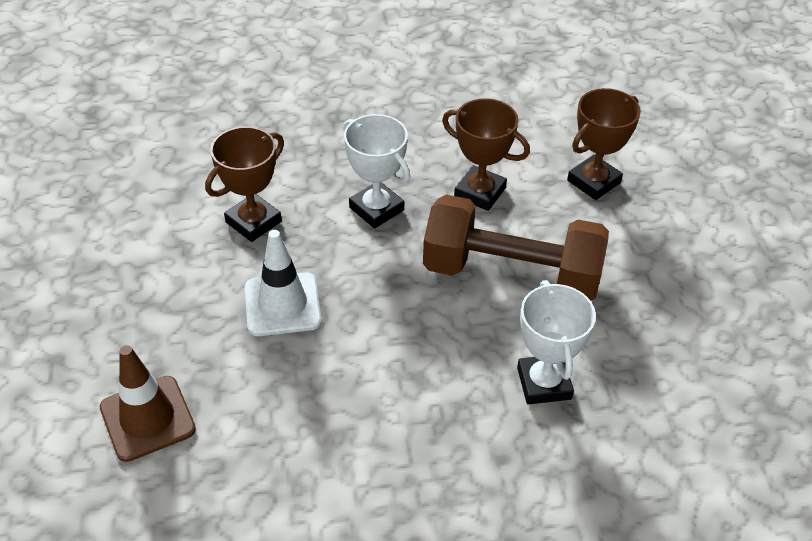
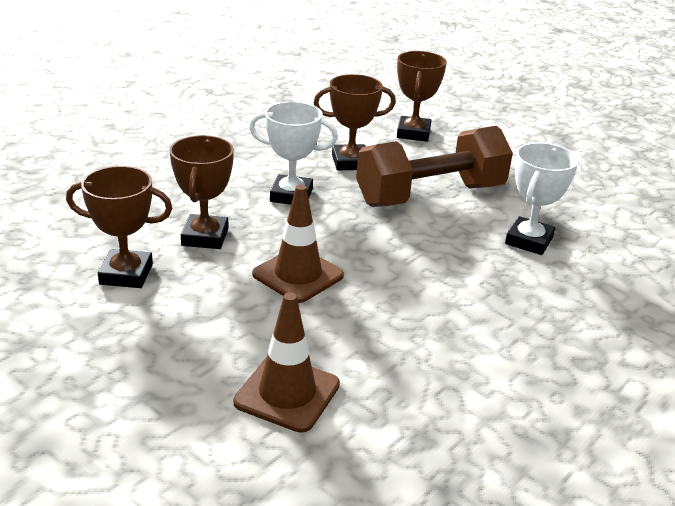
camera: 40 degrees left, 15 degrees down
white traffic cone [245,230,321,336] -> brown traffic cone [252,185,344,303]
white trophy [517,280,596,405] -> white trophy turned 75 degrees clockwise [505,143,579,255]
none -> brown trophy [66,166,172,288]

